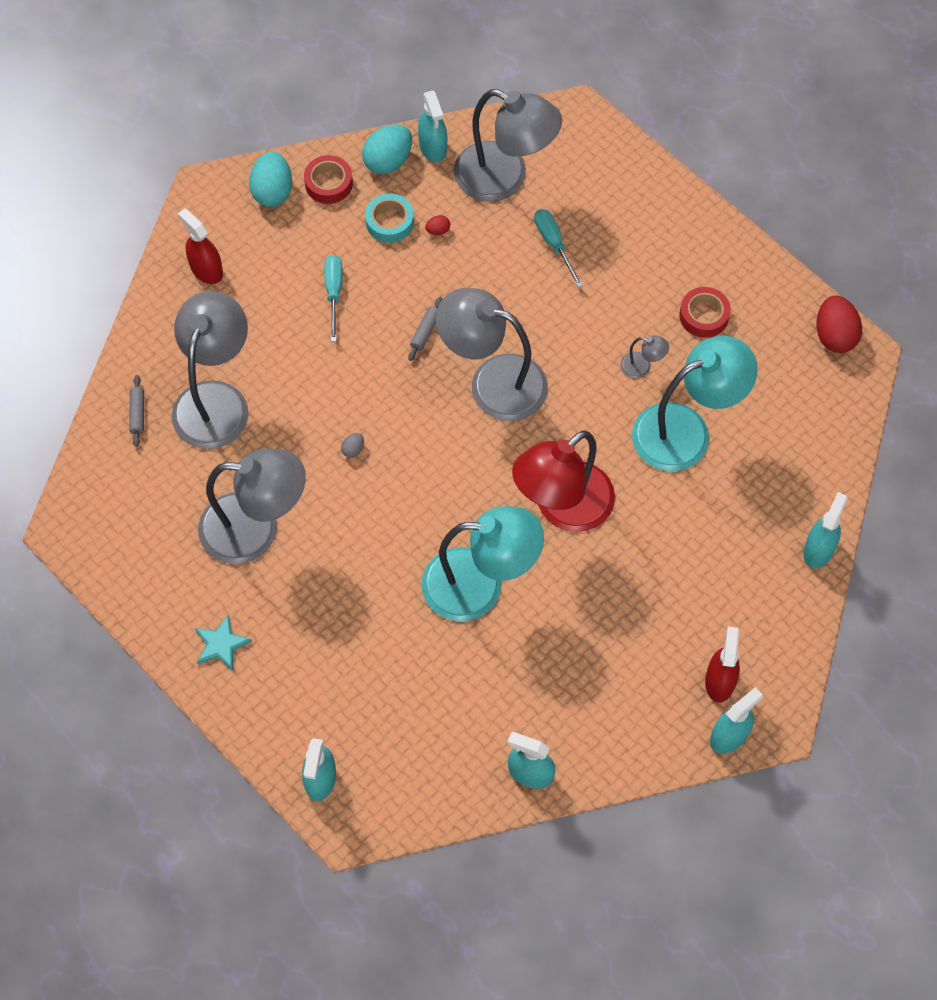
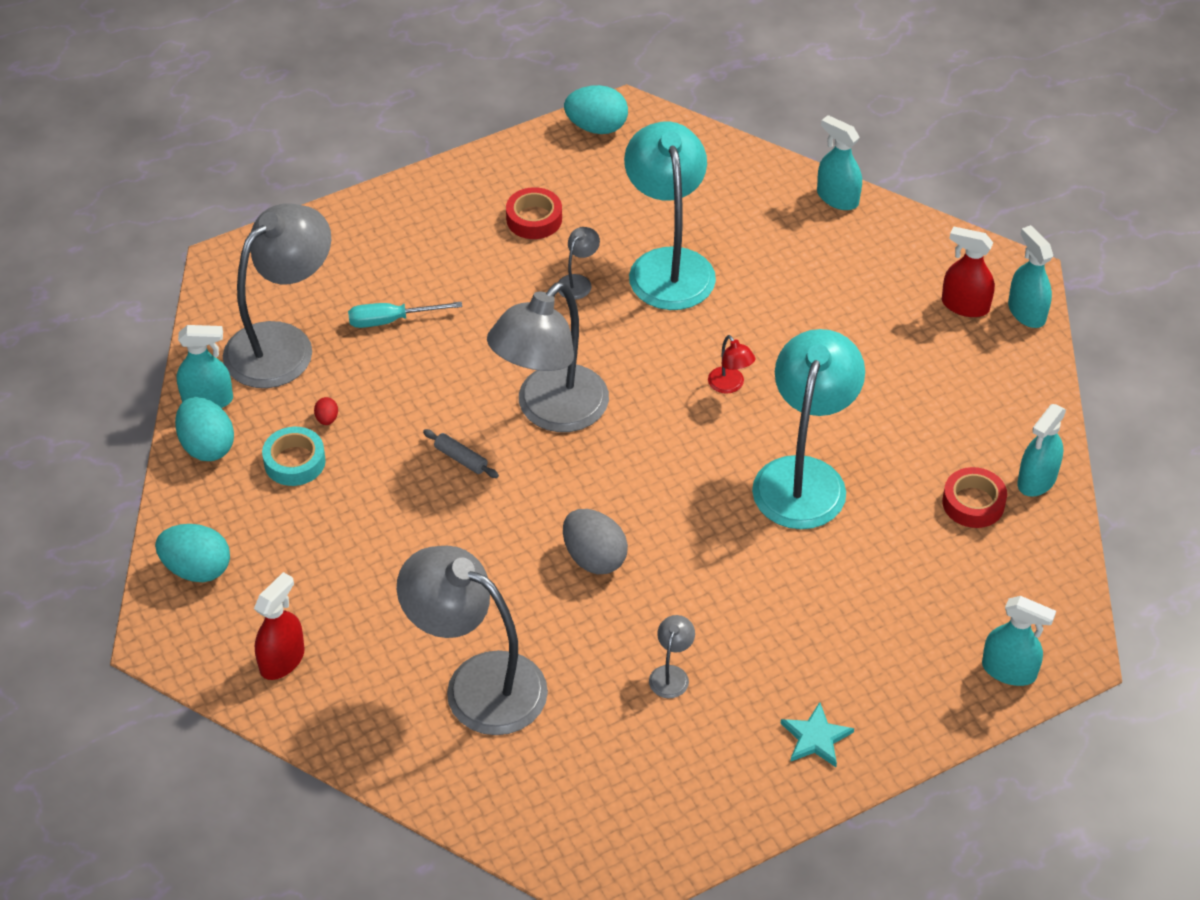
camera: 75 degrees left, 15 degrees down
grey rolling pin [129,375,144,447] -> none
red spray bottle [178,208,223,284] -> red spray bottle turned 150 degrees clockwise [254,572,305,680]
grey lamp [198,449,306,564] -> grey lamp [649,615,695,698], size x0.40
red tape [304,155,353,204] -> red tape moved to [942,467,1007,528]
turquoise screwdriver [324,255,342,342] -> none
grey egg [341,433,364,458] -> grey egg [563,509,628,574], size x2.24
red lamp [512,430,615,532] -> red lamp [708,335,755,394], size x0.40
red egg [817,295,862,353] -> turquoise egg [564,85,628,134]

